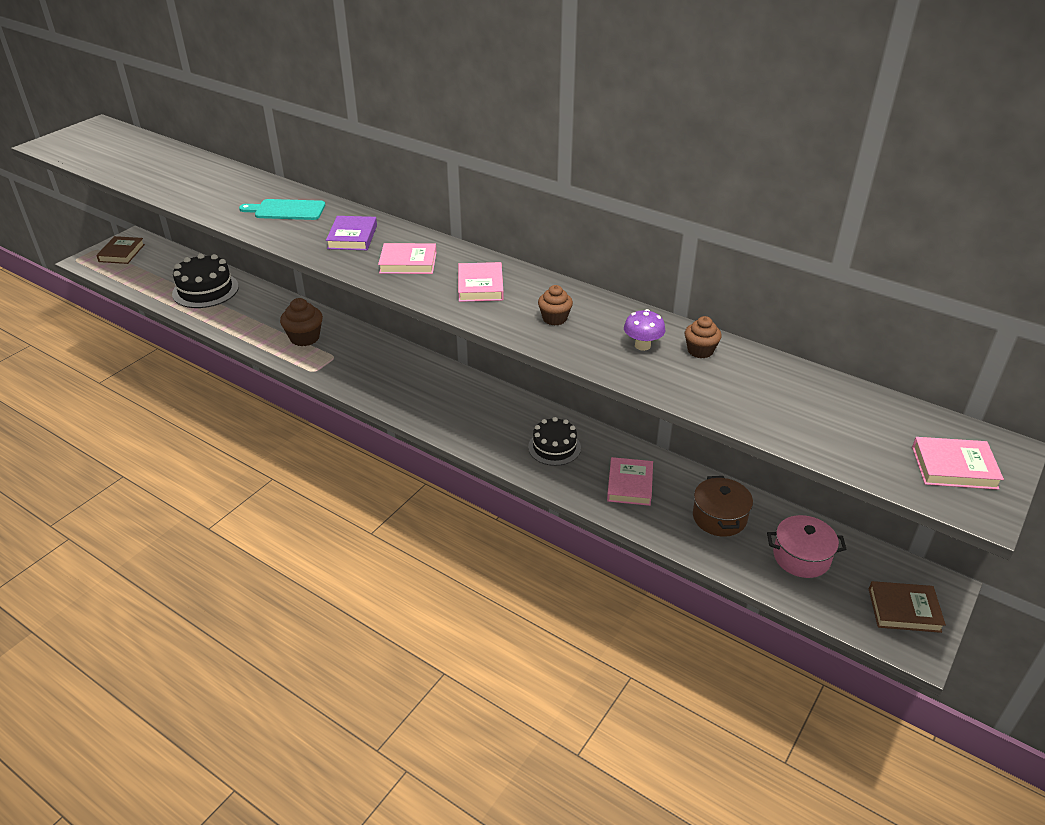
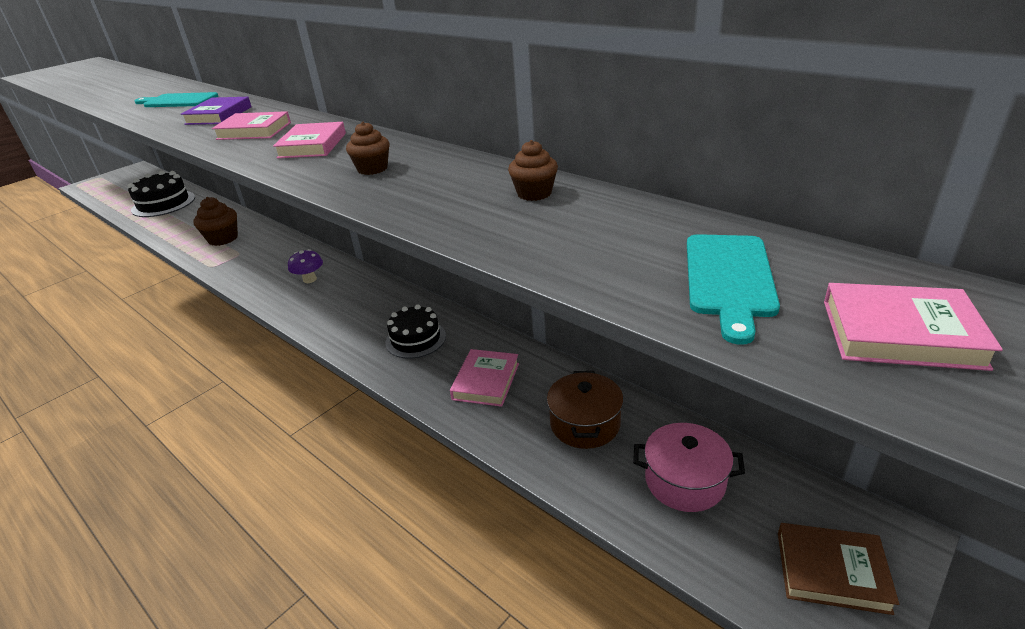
camera: 10 degrees right, 5 degrees down
brown book [96,236,145,264] -> none
purple mushroom [624,309,666,351] -> purple mushroom moved to [288,249,323,283]
none -> turquoise cutting board [687,234,780,345]

